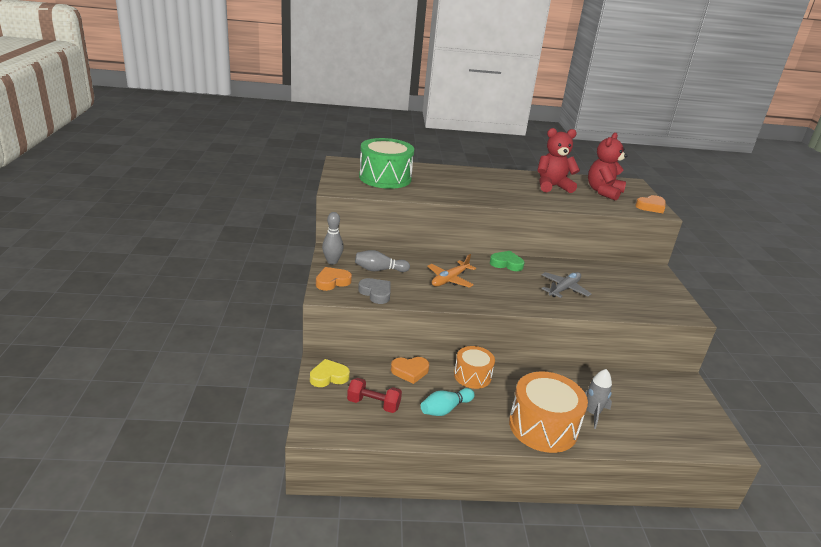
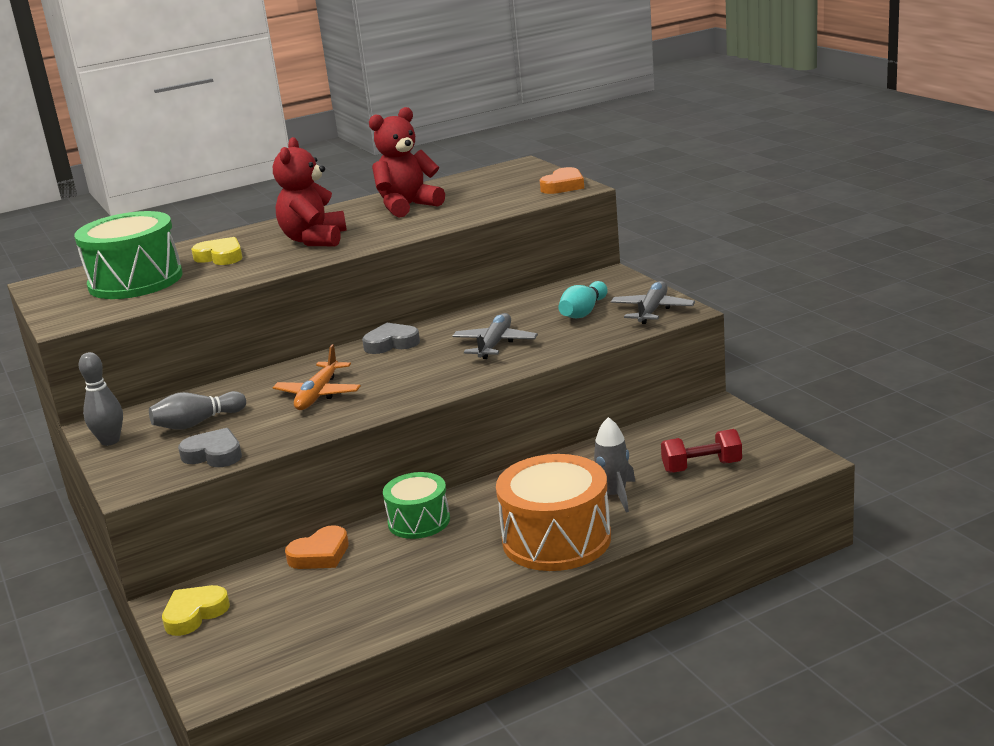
camera: 20 degrees left, 5 degrees down
orange heart [316,267,352,291] -> none
red dumbbell [347,378,402,413] -> red dumbbell moved to [661,429,742,473]
turquoise bowling pin [421,388,475,416] -> turquoise bowling pin moved to [558,281,608,318]
orange drum [454,346,495,389] -> green drum [383,472,450,539]
green heart [490,251,525,271] -> grey heart [362,323,420,354]
red teddy bear [588,132,628,201] -> red teddy bear moved to [273,137,347,246]
none -> yellow heart [191,237,242,265]
none -> grey plane [611,281,695,324]

